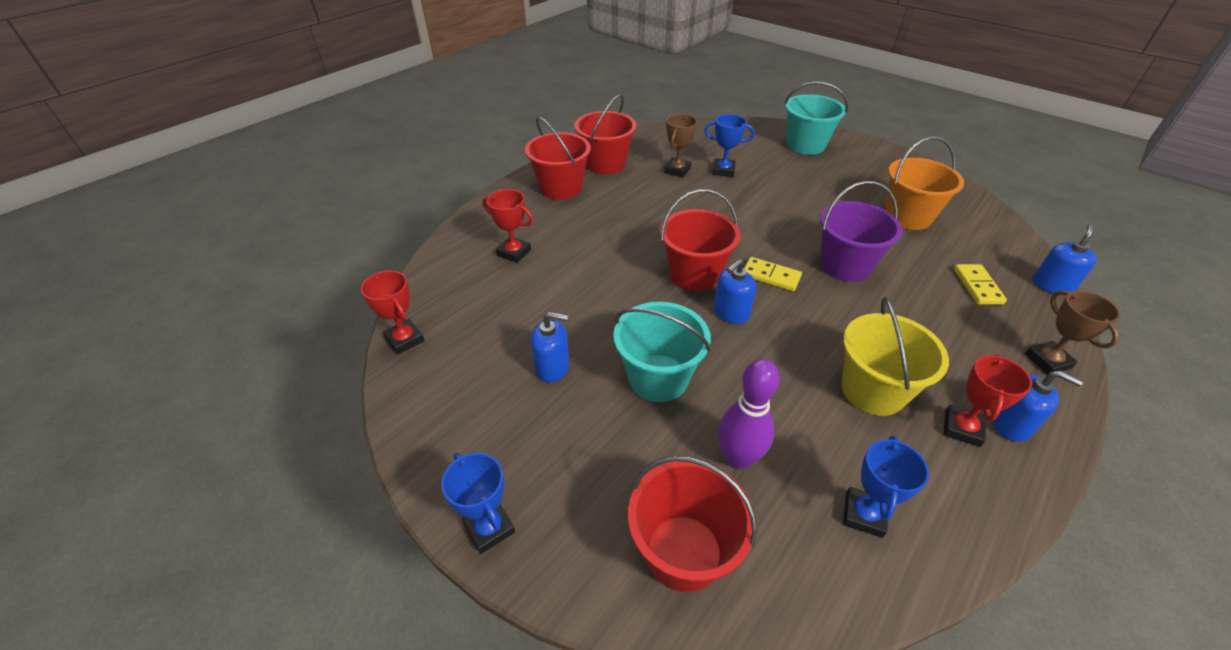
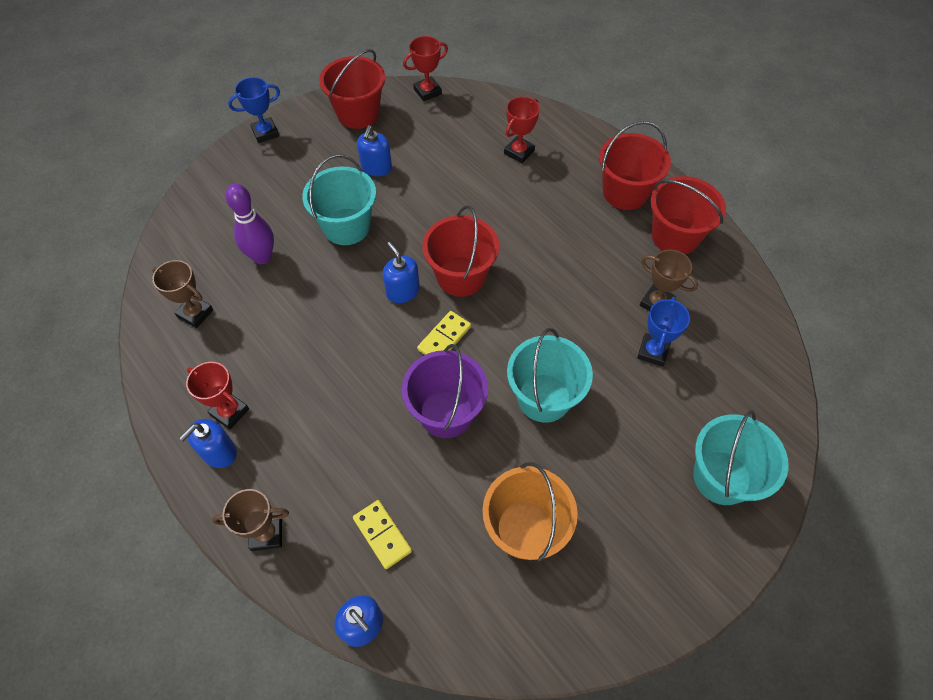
camera: 100 degrees right, 15 degrees up
red bucket [628,456,757,592] -> red bucket moved to [319,49,385,129]
yellow bucket [842,297,949,416] -> none
blue trophy [843,435,929,538] -> brown trophy [152,260,213,328]
yellow domino [954,264,1007,305] -> yellow domino turned 45 degrees clockwise [353,500,412,569]
none -> turquoise bucket [507,328,593,423]

